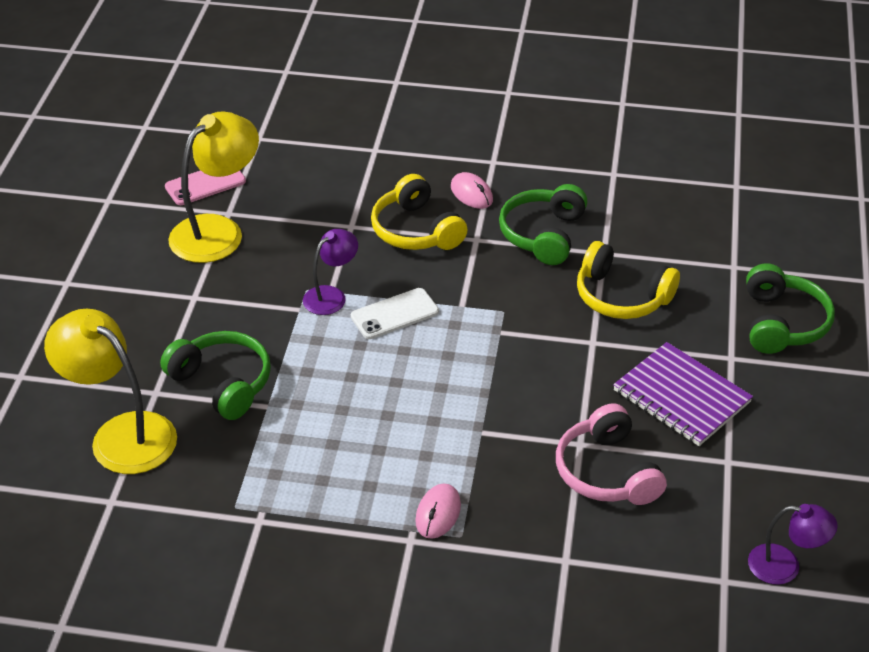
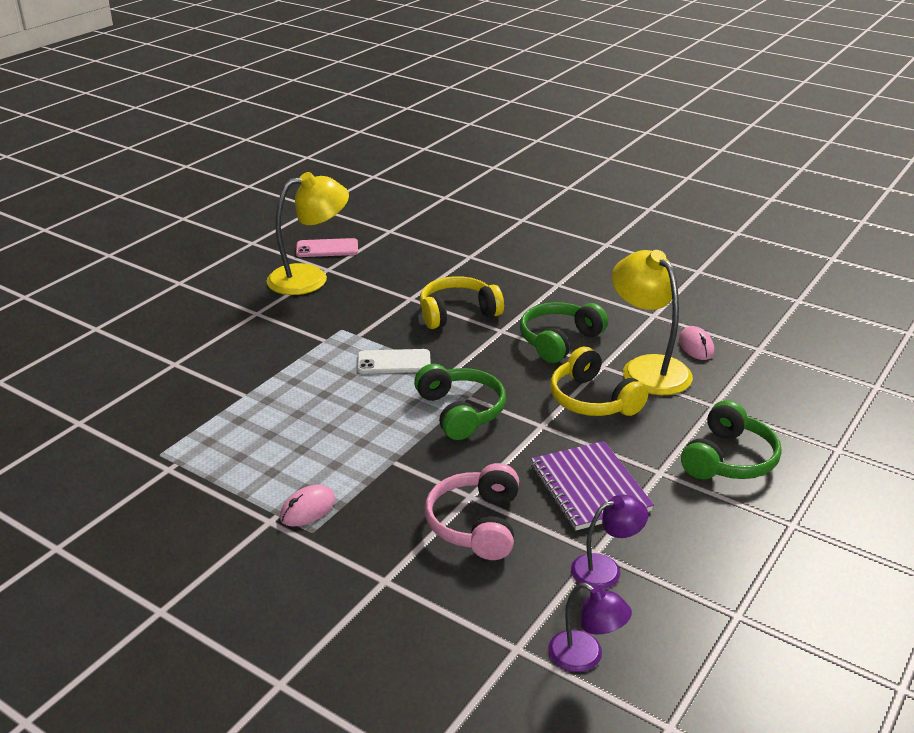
camera: 25 degrees right, 10 degrees down
yellow lamp [44,308,177,474] -> yellow lamp moved to [612,250,693,395]
green headphones [160,331,271,420] -> green headphones moved to [414,364,506,440]
purple lamp [303,229,358,315] -> purple lamp moved to [571,495,648,589]
yellow headphones [371,174,468,250] -> yellow headphones turned 75 degrees clockwise [420,276,504,329]
pink mouse [451,172,493,209] -> pink mouse moved to [679,326,714,360]

